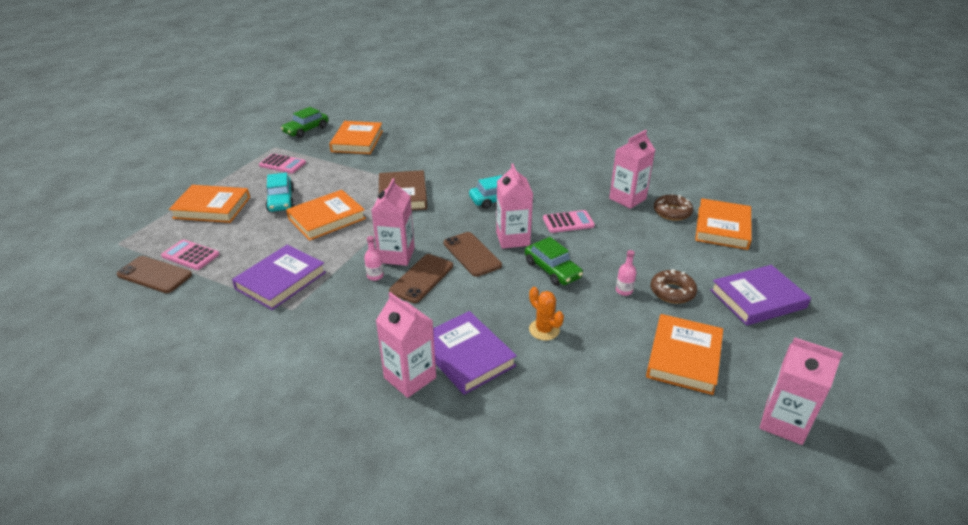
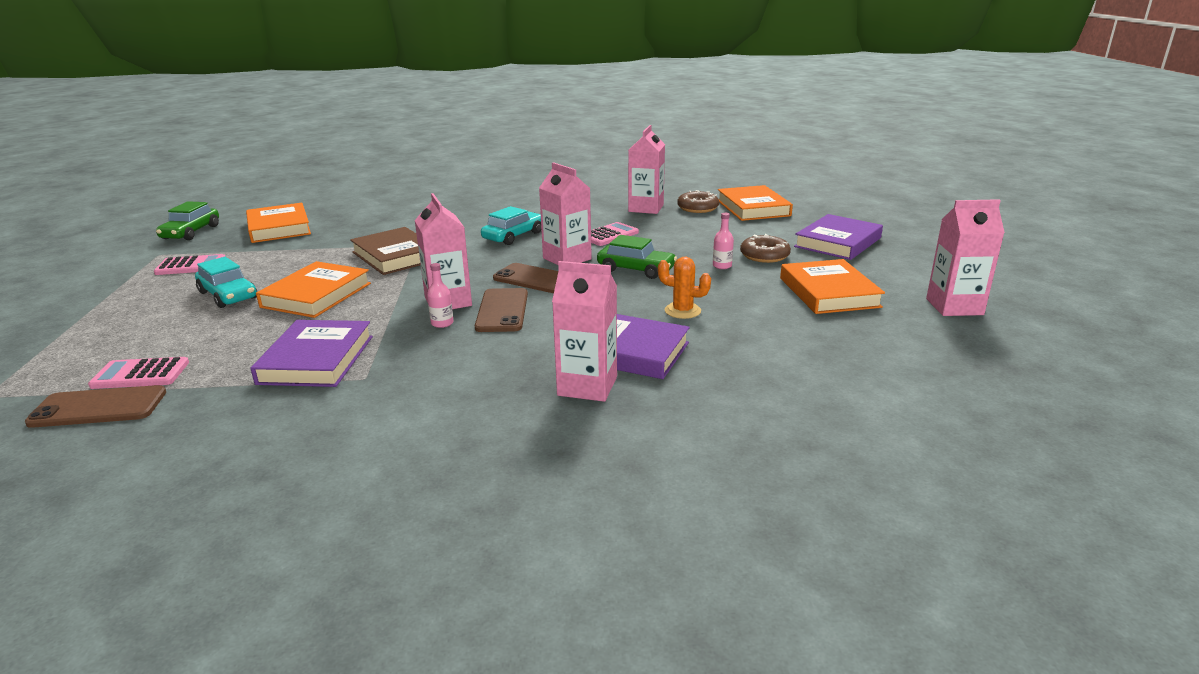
camera: 30 degrees left, 10 degrees down
orange book [169,185,250,223] -> none

